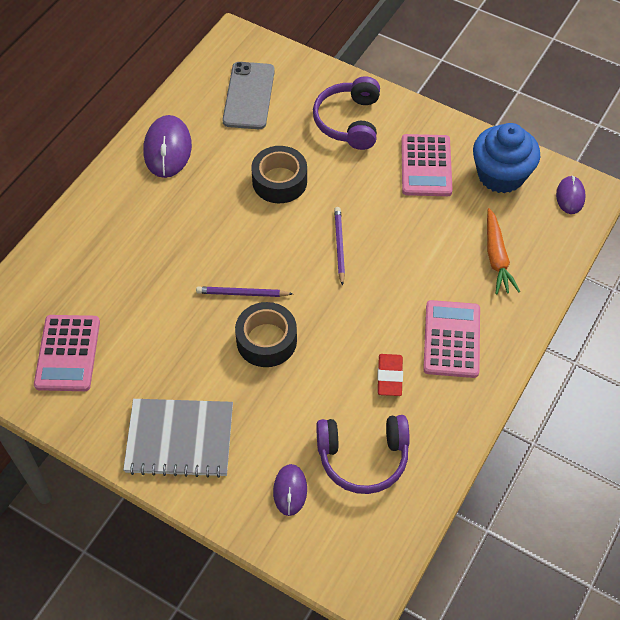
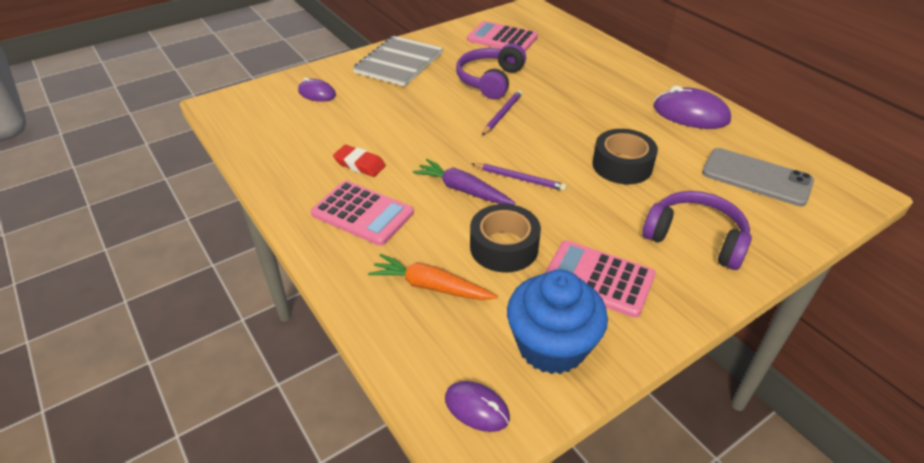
camera: 115 degrees right, 15 degrees down
black tape [235,302,297,367] -> black tape moved to [470,204,541,272]
purple headphones [316,415,410,494] -> purple headphones moved to [456,43,526,99]
none -> purple carrot [413,159,515,205]

